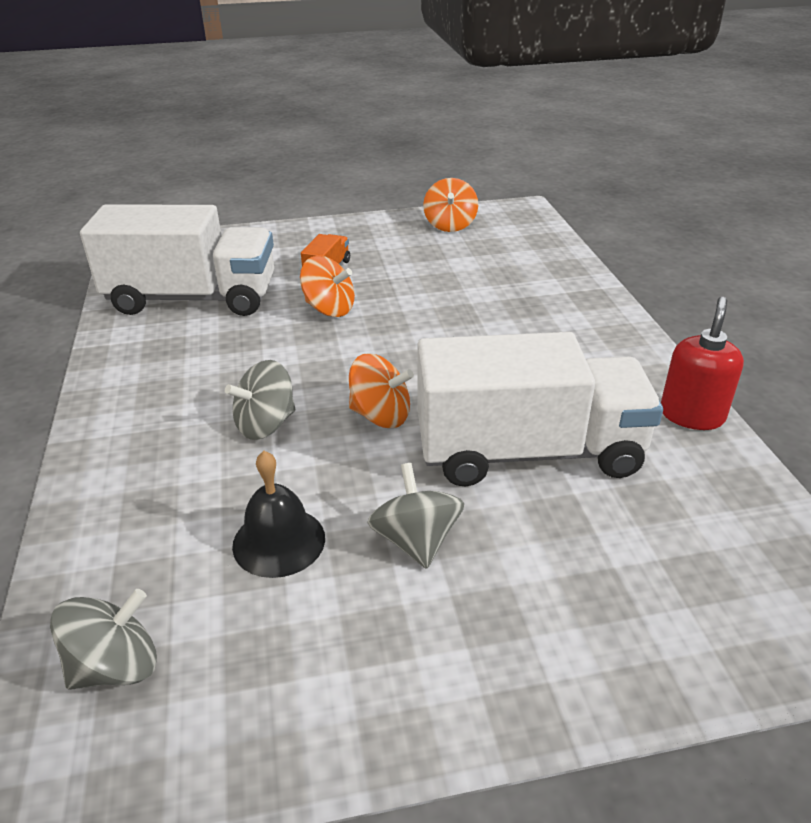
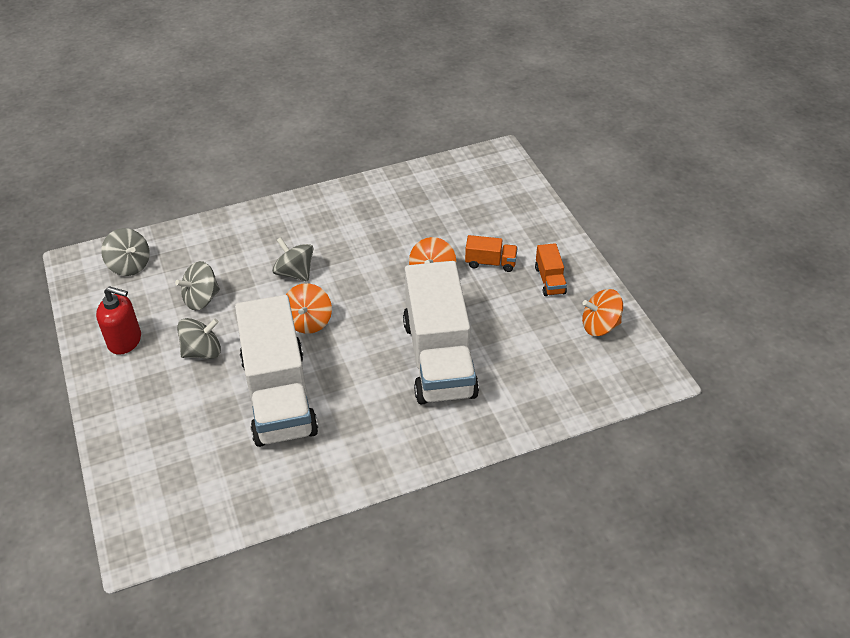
camera: 80 degrees right, 10 degrees up
white truck [80,204,274,316] -> white truck moved to [403,261,479,405]
black bell [232,451,325,578] -> grey spinning top [175,261,220,310]
red soap dispenser [661,297,744,430] -> red soap dispenser moved to [96,286,141,355]
none -> orange truck [535,243,567,296]

